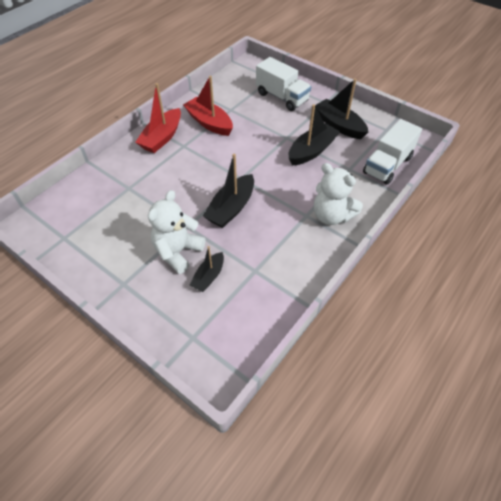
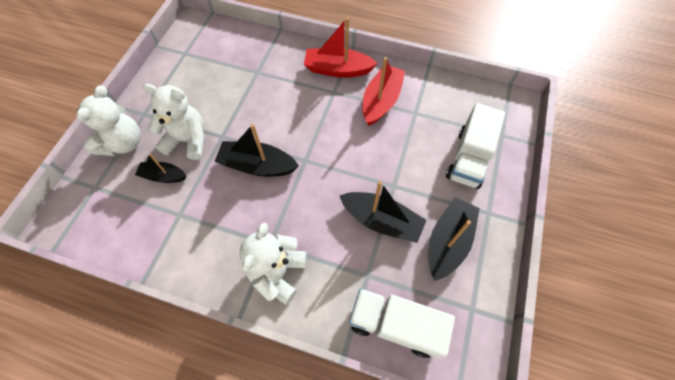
camera: 70 degrees right, 10 degrees up
none -> white teddy bear [77,85,141,156]

